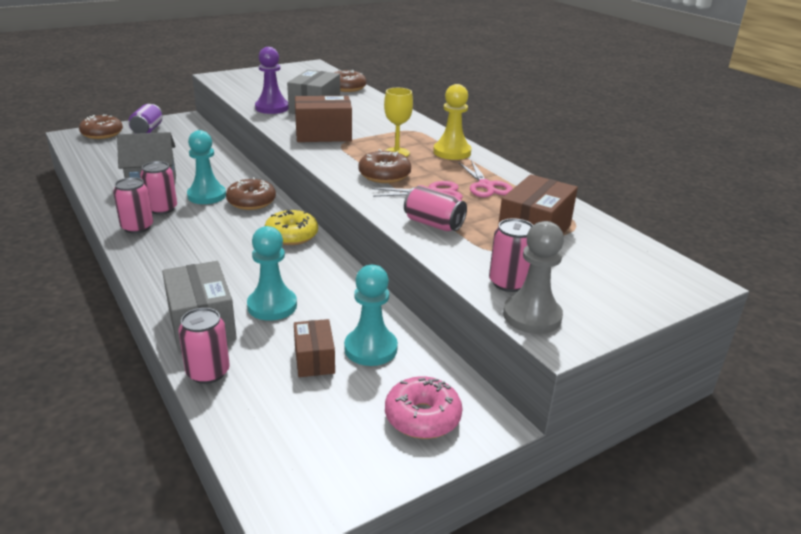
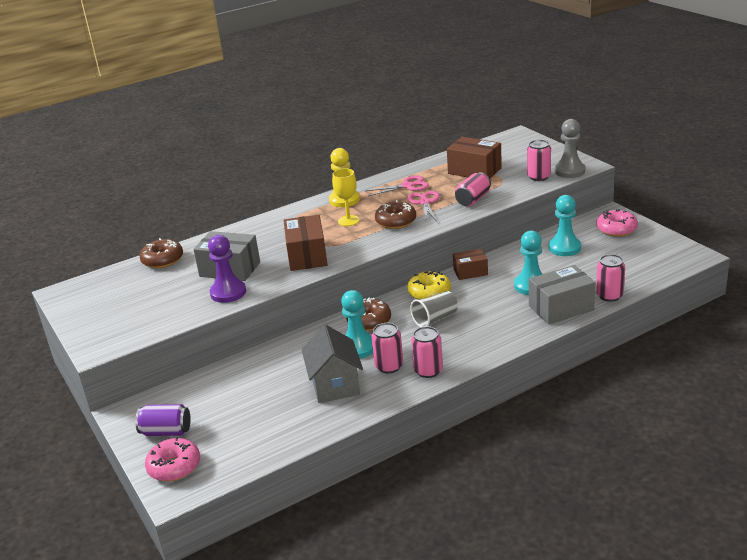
camera: 85 degrees left, 0 degrees up
brown donut [79,114,123,139] -> pink donut [145,437,200,482]
brown box [294,319,335,377] -> brown box moved to [453,249,488,280]
none -> grey cup [410,291,458,327]

